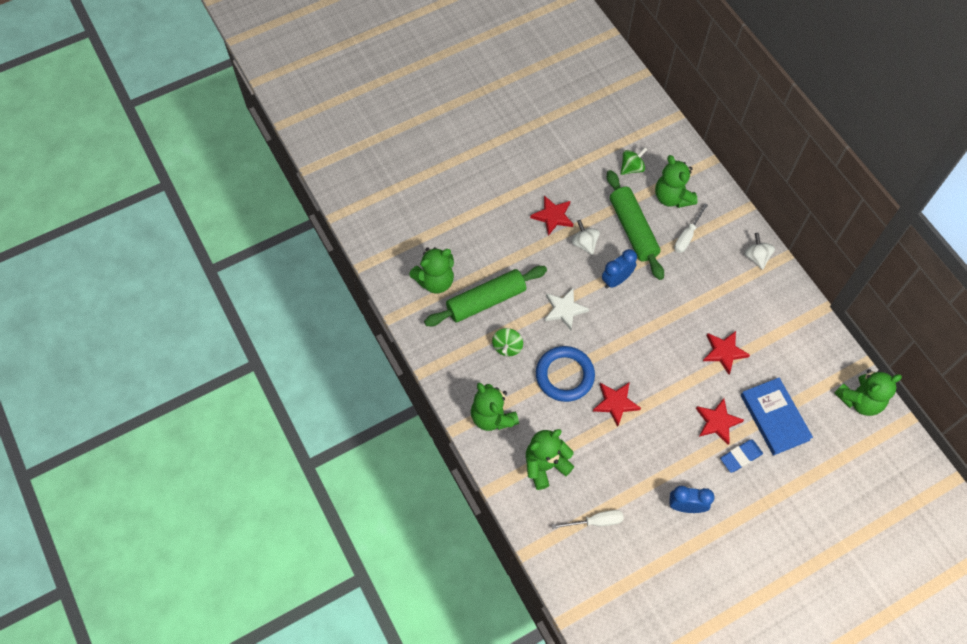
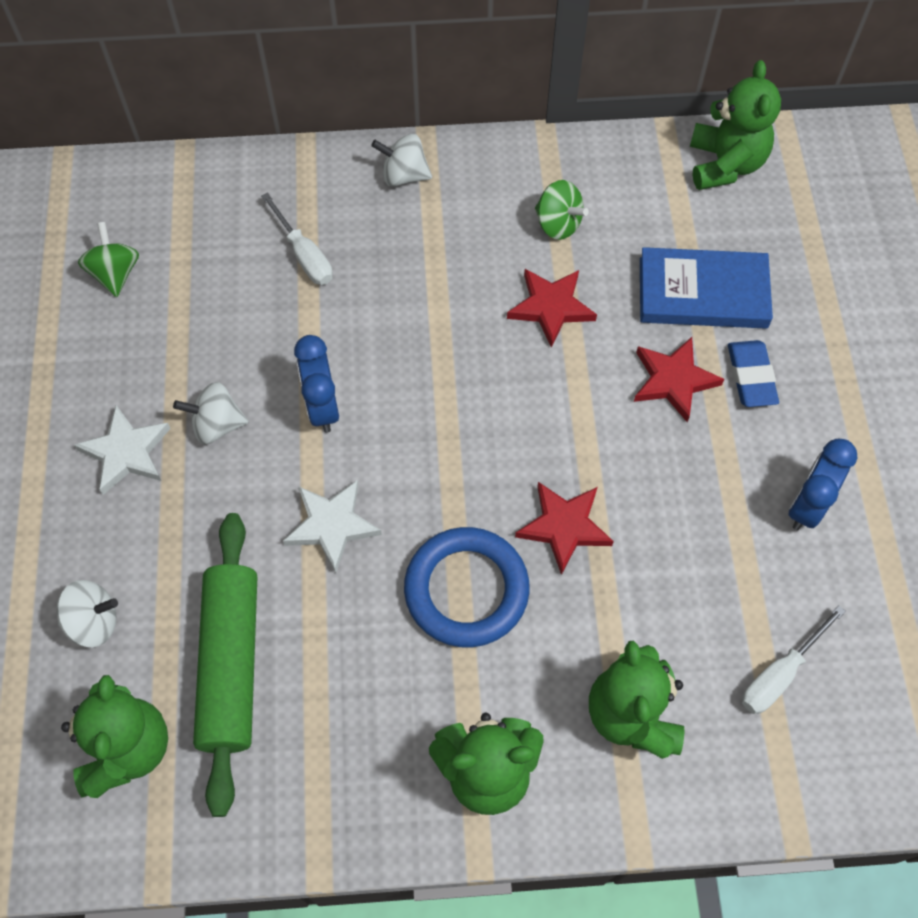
camera: 65 degrees left, 0 degrees up
green spinning top [492,328,523,356] -> green spinning top moved to [535,180,589,240]
red star [530,196,573,236] -> white star [74,405,171,495]
white screwdriver [552,510,624,529] -> white screwdriver turned 150 degrees counterclockwise [742,605,846,714]
green rolling pin [607,170,664,280] -> none
green teddy bear [655,155,698,208] -> none
none -> white spinning top [57,580,118,647]

